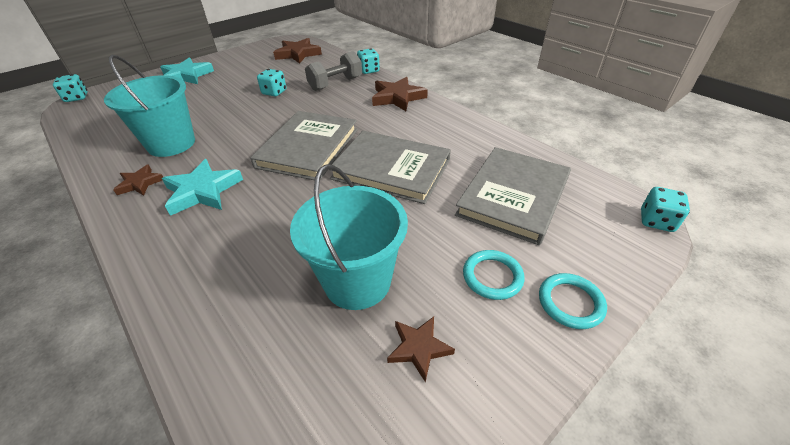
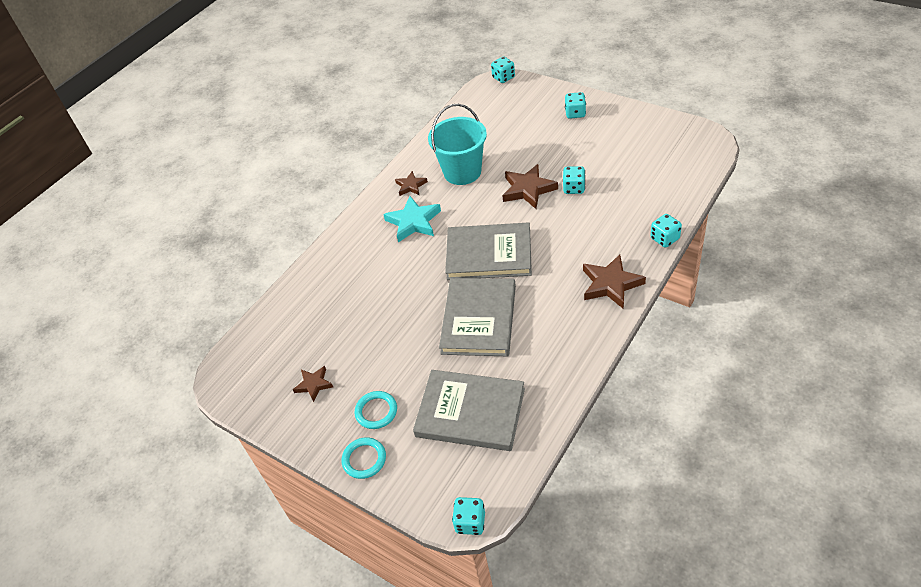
camera: 80 degrees right, 5 degrees up
turquoise star [160,58,214,84] -> turquoise dice [565,92,586,119]
brown star [273,38,322,64] -> brown star moved to [502,164,558,209]
turquoise bucket [290,164,408,310] -> none
grey dumbbell [305,51,362,91] -> none

